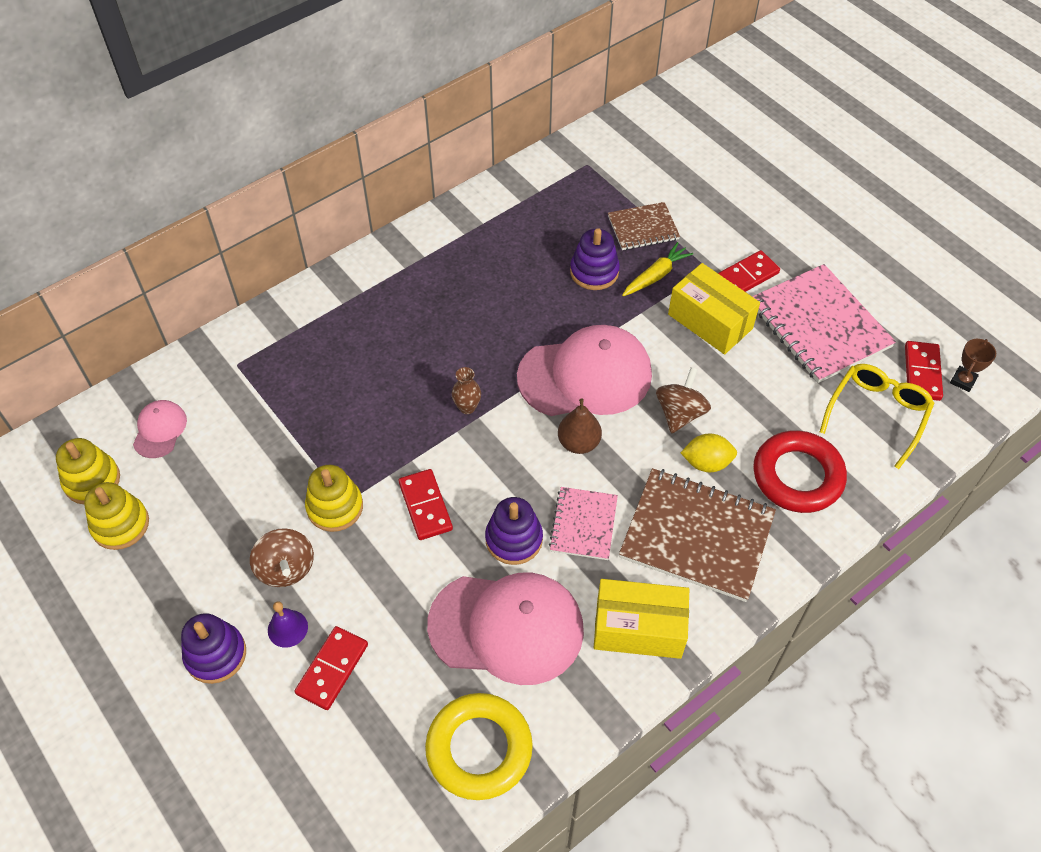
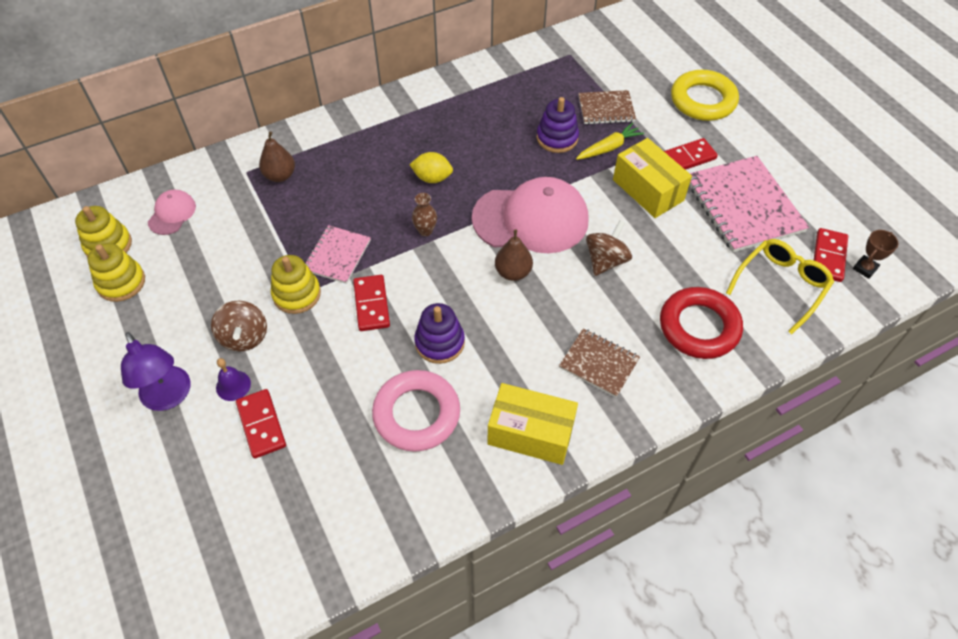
camera: 10 degrees right, 0 degrees up
purple stacking toy [181,613,246,684] -> purple lamp [121,332,190,411]
red domino [295,626,368,710] -> red domino turned 60 degrees counterclockwise [236,389,286,458]
yellow ring [425,693,533,800] -> yellow ring moved to [671,70,739,121]
pink cap [427,572,584,685] -> pink ring [372,370,460,452]
pink notebook [549,487,618,560] -> pink notebook moved to [305,225,371,284]
brown notebook [619,468,776,602] -> brown notebook [559,328,640,397], size x0.56
yellow lemon [681,434,737,472] -> yellow lemon moved to [409,152,453,183]
none -> brown pear [259,131,295,182]

